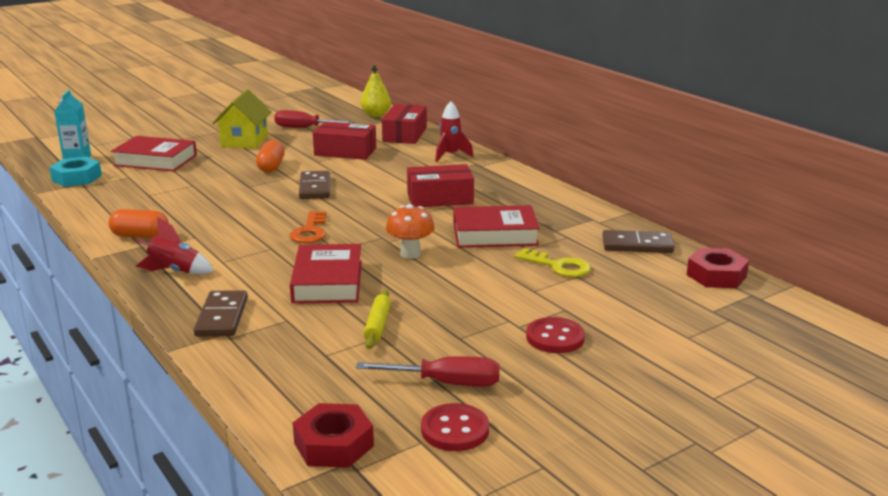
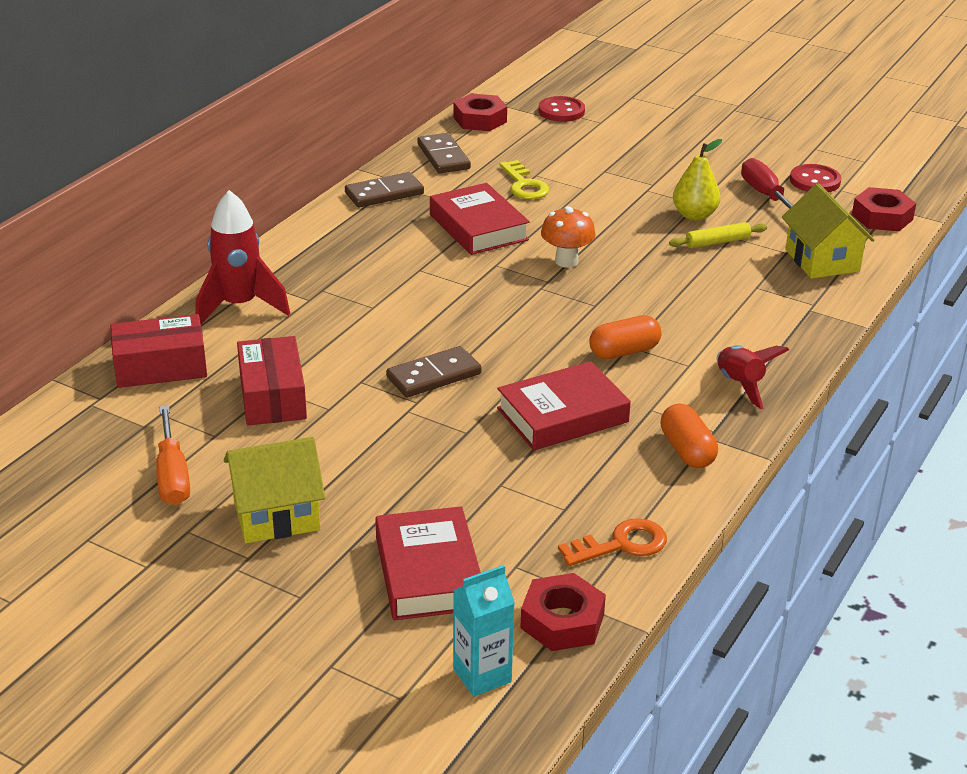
camera: 115 degrees left, 10 degrees up
turquoise nut [49,157,102,187] -> red nut [520,573,606,651]
brown domino [194,290,248,337] -> brown domino moved to [345,172,424,208]
orange capsule [256,140,285,173] -> orange capsule moved to [589,315,661,359]
red screwdriver [274,110,354,128] -> orange screwdriver [156,405,190,505]
orange key [290,211,327,243] -> orange key moved to [558,518,667,566]
red book [290,244,362,304] -> red book moved to [497,361,631,451]
yellow pear [360,65,391,117] -> yellow pear moved to [673,139,722,221]
red box [407,164,474,207] -> none
red rocket [435,101,474,162] -> red rocket [195,190,290,324], size x1.53
yellow key [515,248,591,277] -> yellow key turned 150 degrees clockwise [499,160,549,200]
red button [526,317,585,353] -> red button moved to [539,96,585,122]
none -> yellow house [782,183,875,279]

